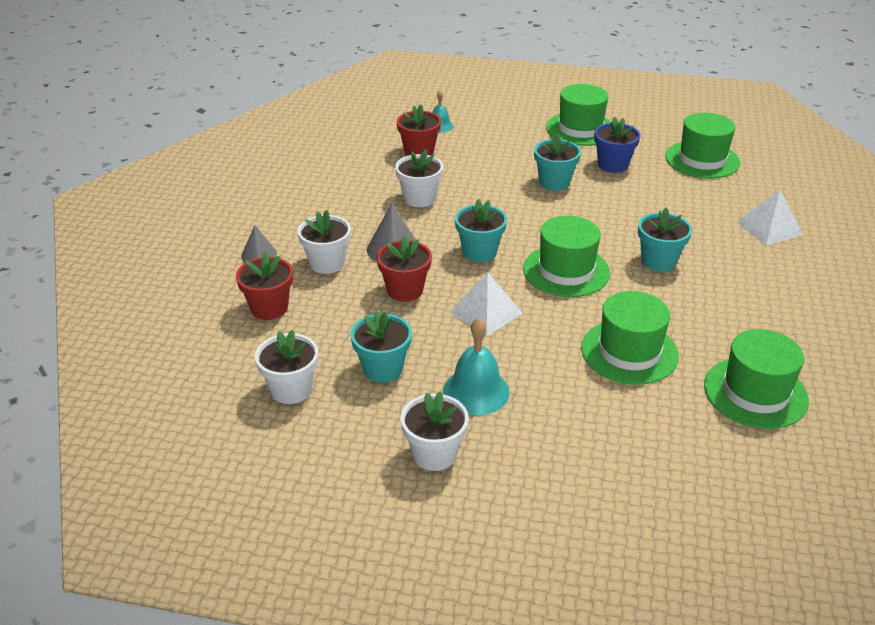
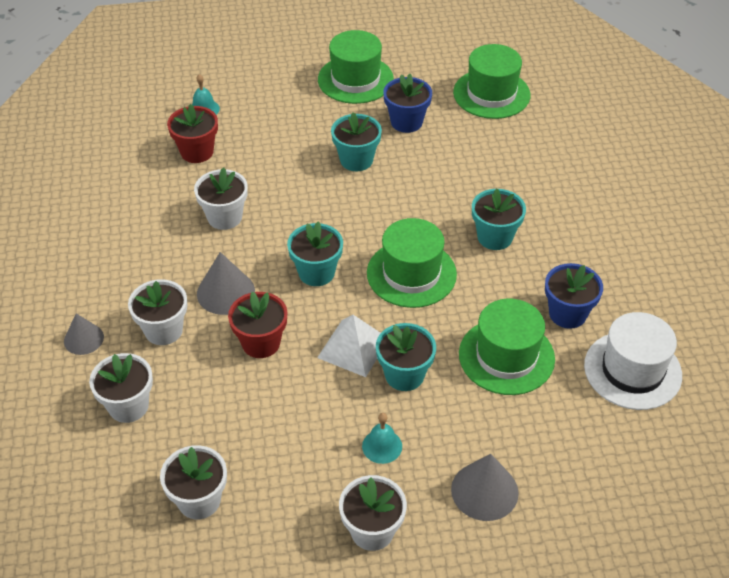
camera: 20 degrees left, 10 degrees up
red flower pot [236,252,293,320] -> white flower pot [89,353,153,423]
turquoise flower pot [350,311,412,383] -> turquoise flower pot moved to [376,323,436,391]
turquoise bell [443,318,510,415] -> turquoise bell [362,413,402,464], size x0.60
green hat [704,329,809,429] -> white hat [584,312,682,410]
white pyramid [737,190,803,246] -> none
none -> grey cone [451,454,519,521]
none -> blue flower pot [545,263,603,329]

